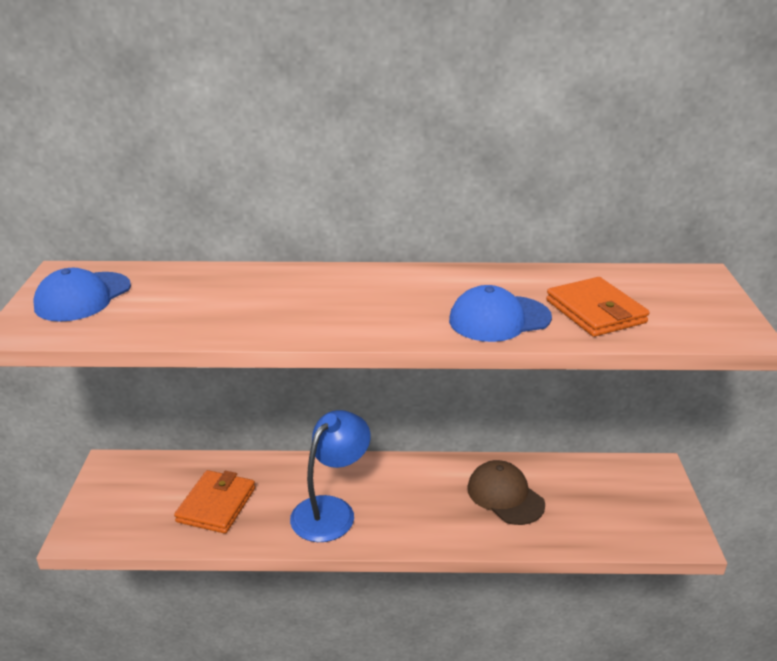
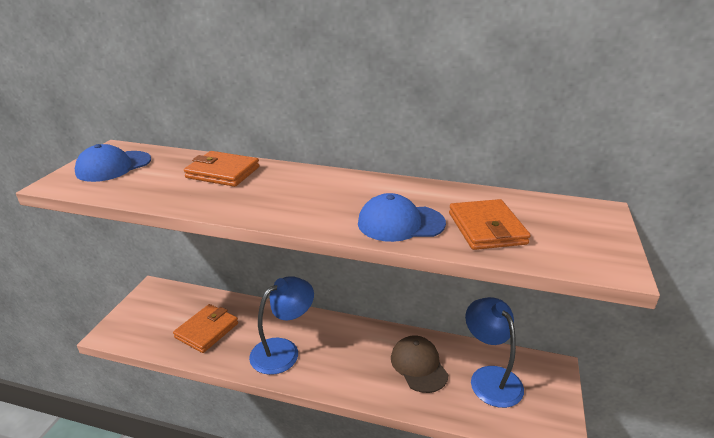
camera: 15 degrees right, 0 degrees up
none -> orange wallet [184,151,259,187]
none -> blue lamp [465,297,524,408]

